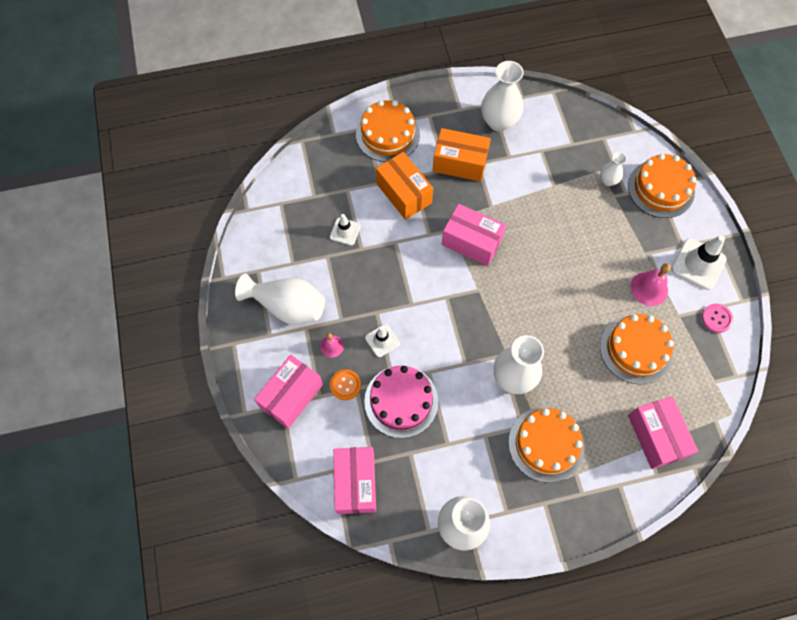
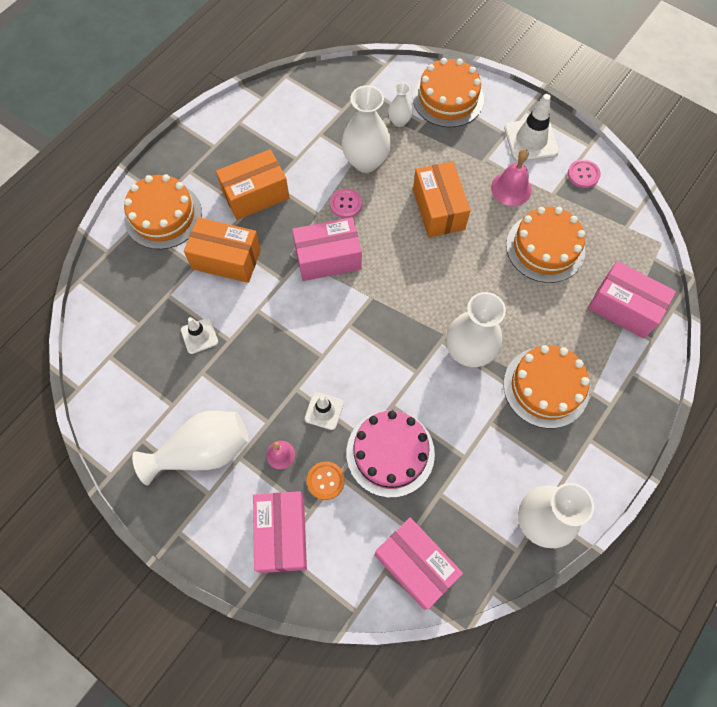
camera: 40 degrees left, 0 degrees up
white vase [481,61,524,132] -> white vase moved to [342,85,391,173]
none -> pink button [330,189,362,218]
none -> orange box [413,161,471,237]

